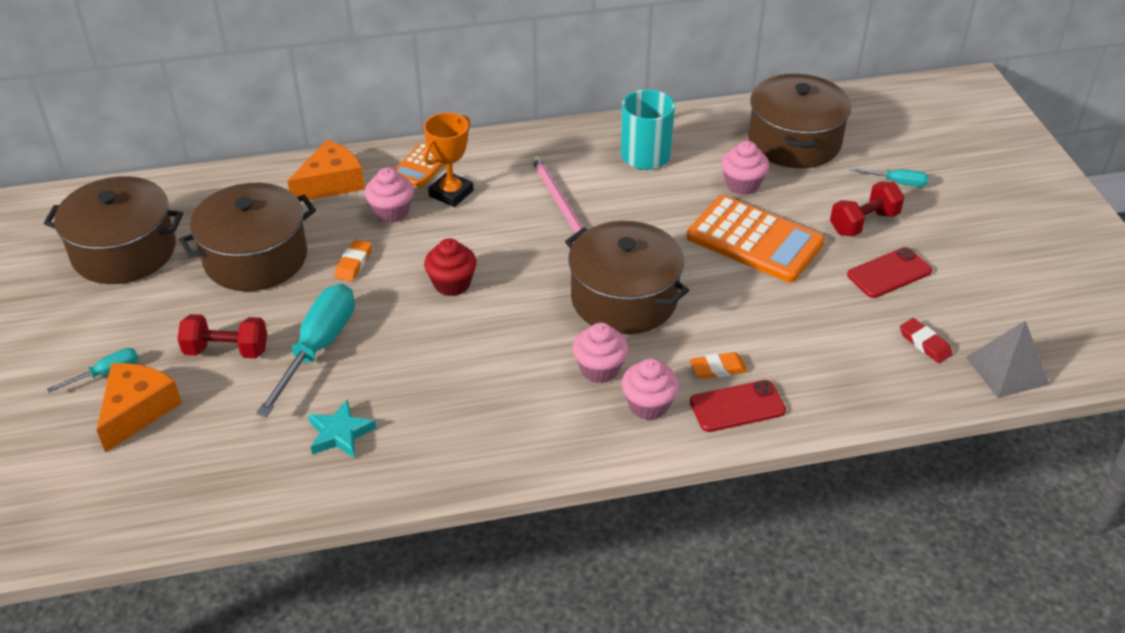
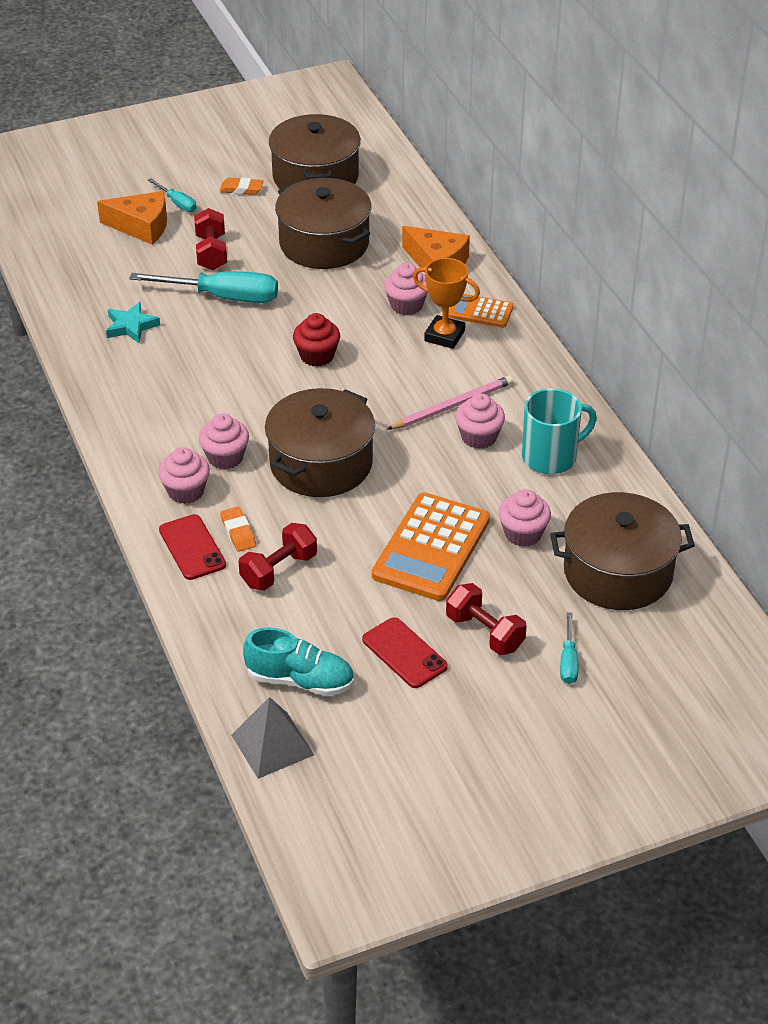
camera: 80 degrees right, 0 degrees up
orange eraser [334,239,372,281] -> orange eraser moved to [219,177,264,195]
red eraser [900,318,952,363] -> turquoise shoe [243,627,354,696]
none -> red dumbbell [239,523,317,591]
none -> pink cupcake [455,393,505,449]

